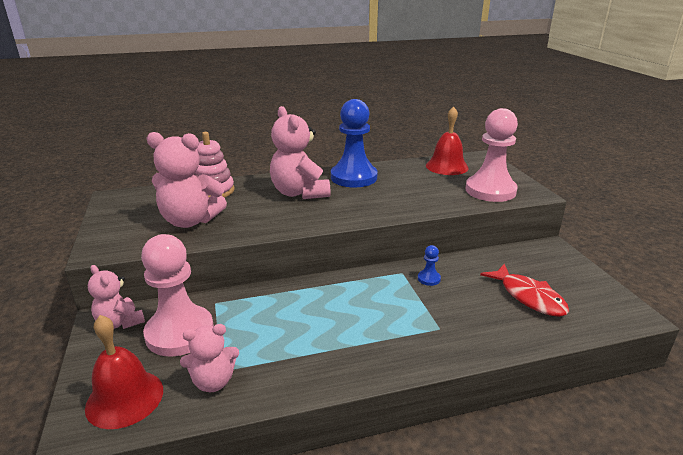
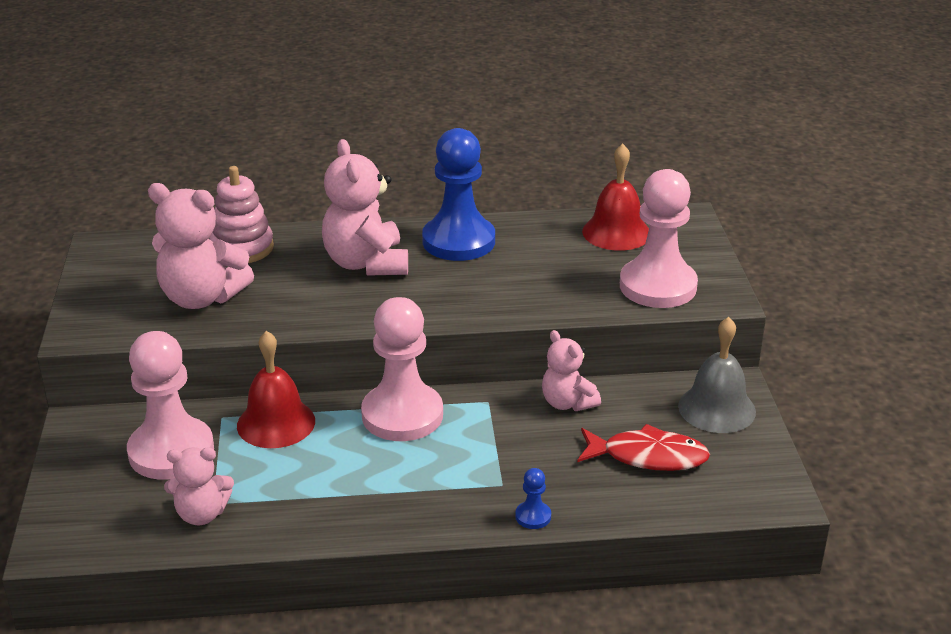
camera: 10 degrees right, 5 degrees up
red bell [85,315,163,429] -> red bell moved to [237,331,315,448]
pink teddy bear [88,265,145,329] -> pink teddy bear moved to [542,330,601,411]
blue pawn [418,245,441,286] -> blue pawn moved to [515,468,551,529]
red fish [480,264,569,317] -> red fish turned 60 degrees counterclockwise [577,424,710,471]
none -> pink pawn [361,297,443,441]
none -> grey bell [678,317,756,433]

